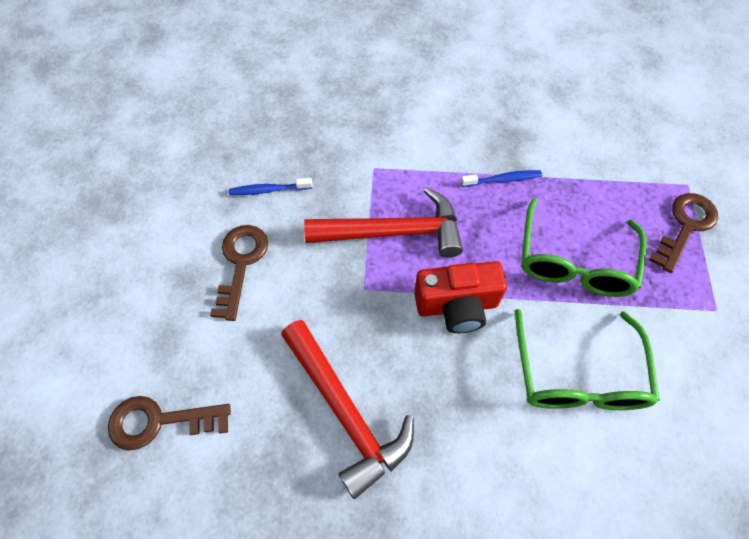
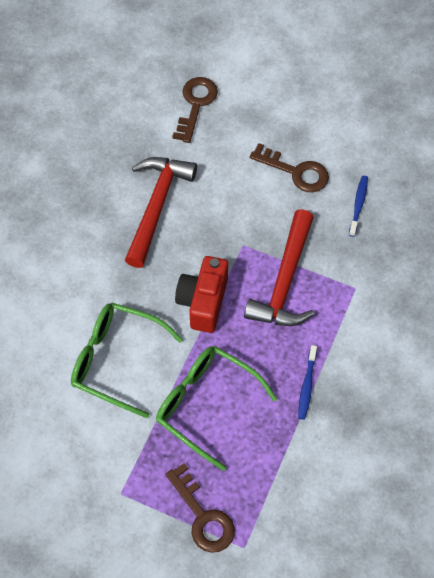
camera: 110 degrees right, 0 degrees up
red hammer [281,320,414,499] -> red hammer turned 120 degrees clockwise [125,157,197,268]

